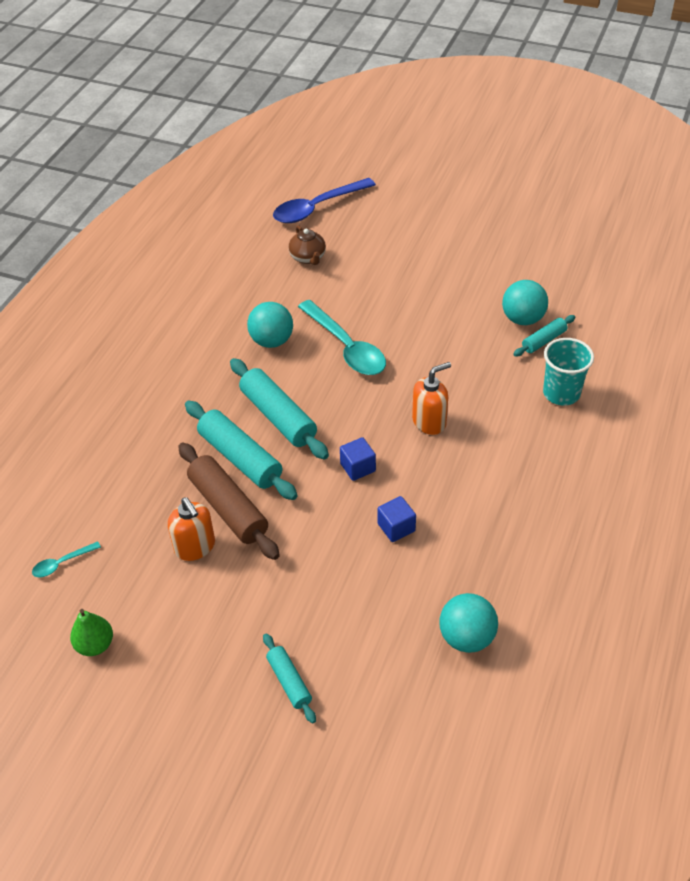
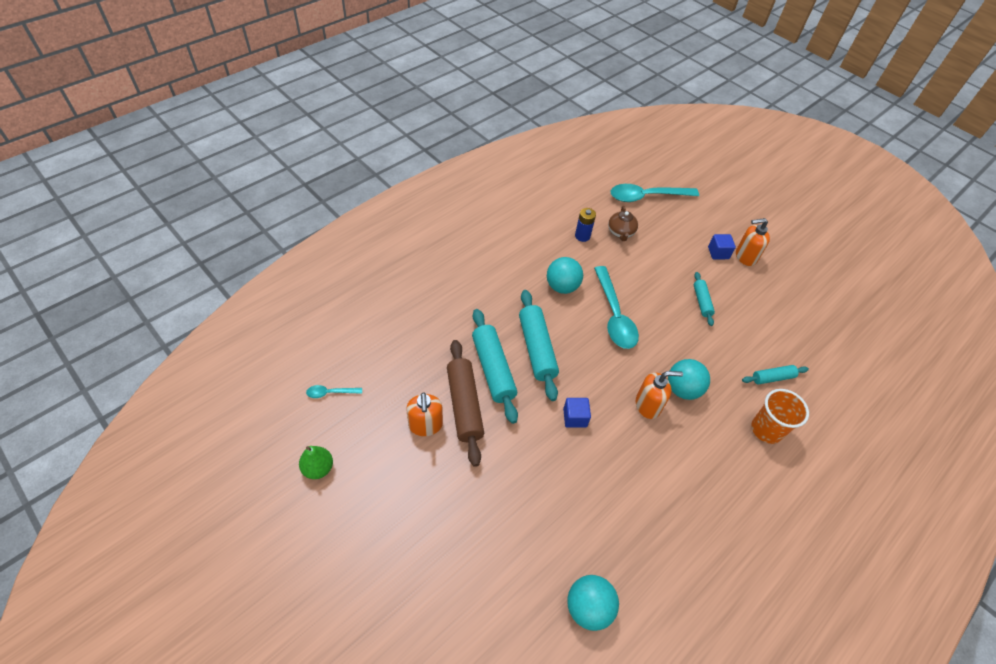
camera: 20 degrees right, 5 degrees up
turquoise rolling pin [263,633,316,724] -> turquoise rolling pin moved to [694,272,715,326]
blue spoon [273,178,376,223] -> turquoise spoon [611,184,699,202]
blue cube [378,496,416,542] -> blue cube moved to [708,234,736,259]
turquoise ball [502,280,548,325] -> turquoise ball moved to [668,359,710,400]
turquoise cup [543,338,594,405] -> orange cup [751,389,809,444]
none -> blue battery [575,208,596,242]
none -> orange soap dispenser [736,218,770,266]

